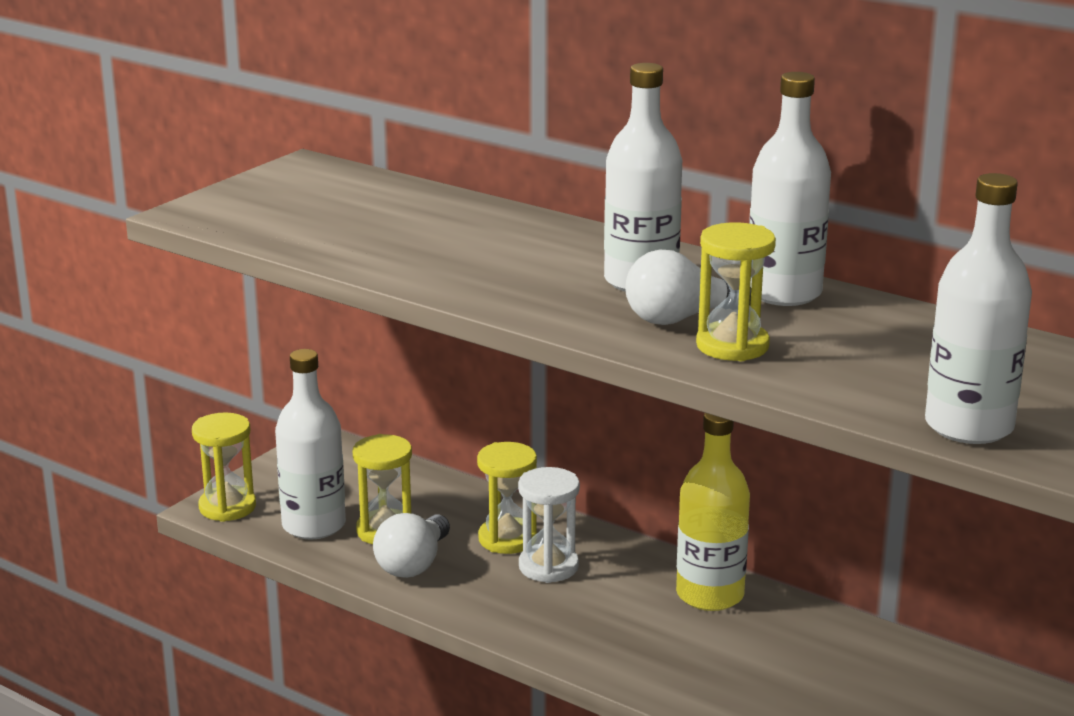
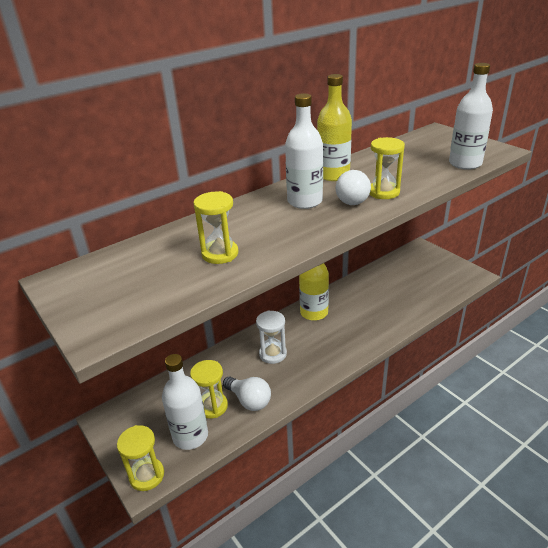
camera: 70 degrees left, 10 degrees up
yellow hourglass [477,442,537,554] -> yellow hourglass moved to [193,191,238,264]
white bottle [749,72,831,306] -> yellow bottle [317,74,352,181]

